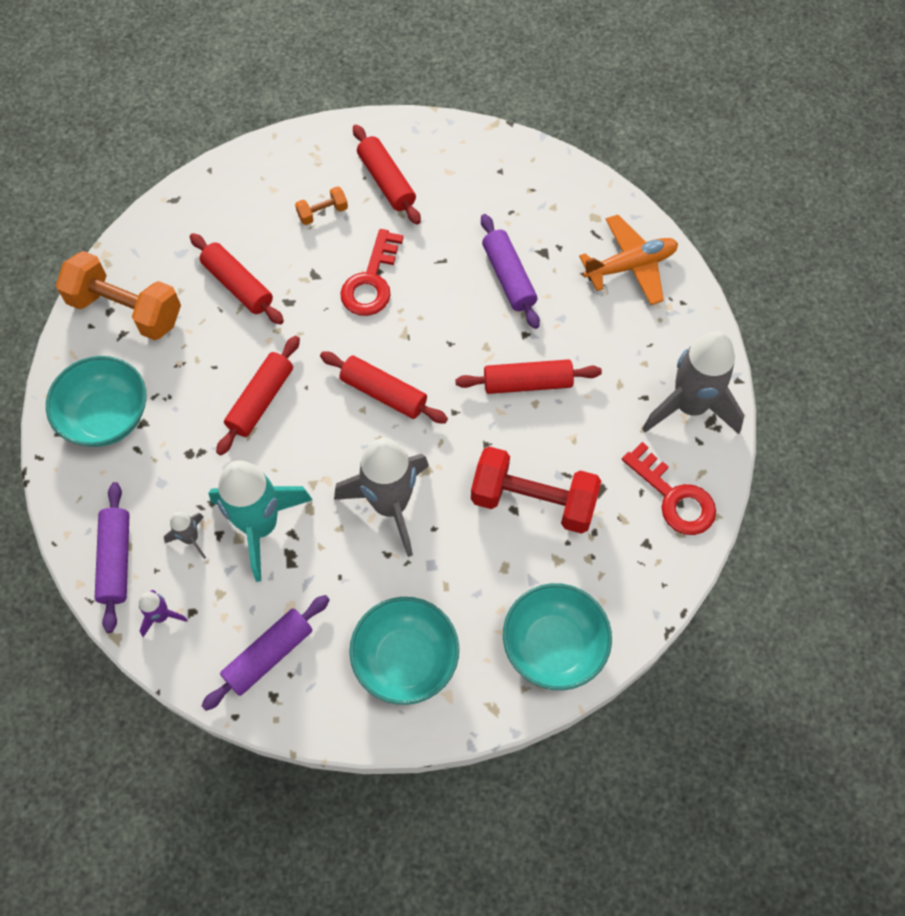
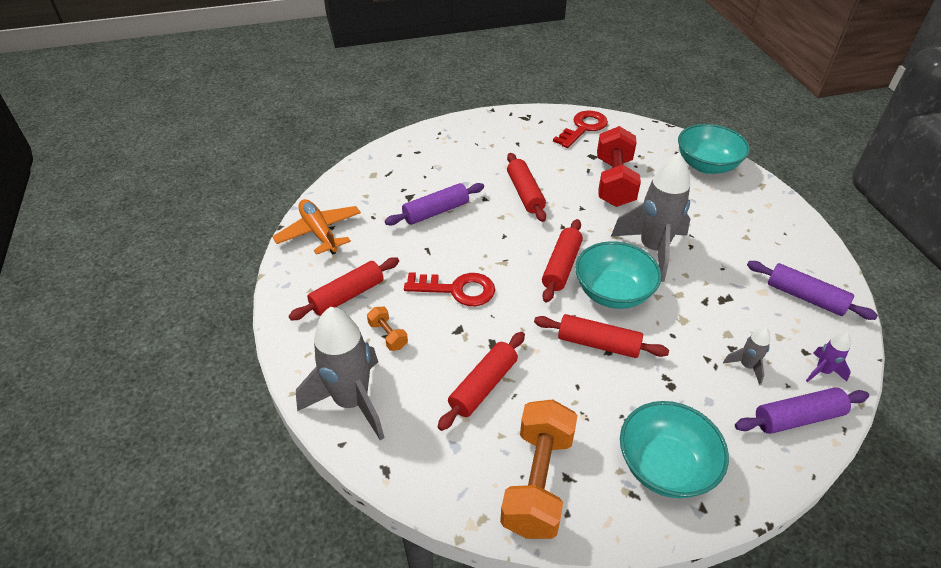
camera: 100 degrees left, 20 degrees down
turquoise rocket [209,461,312,582] -> none
turquoise bowl [349,597,459,705] -> turquoise bowl moved to [575,241,662,309]
orange plane [579,215,678,305] -> orange plane moved to [272,199,361,255]
grey rocket [642,331,745,434] -> grey rocket moved to [296,307,385,440]

